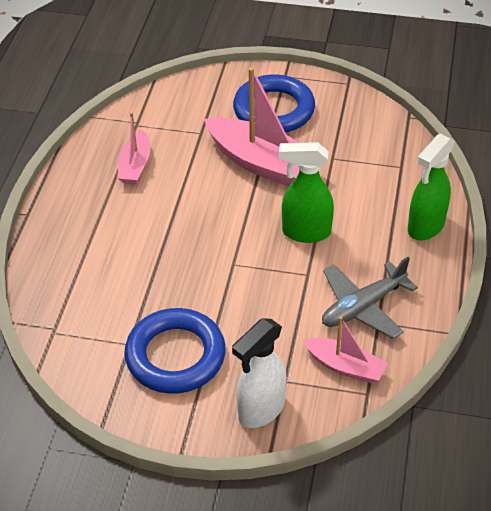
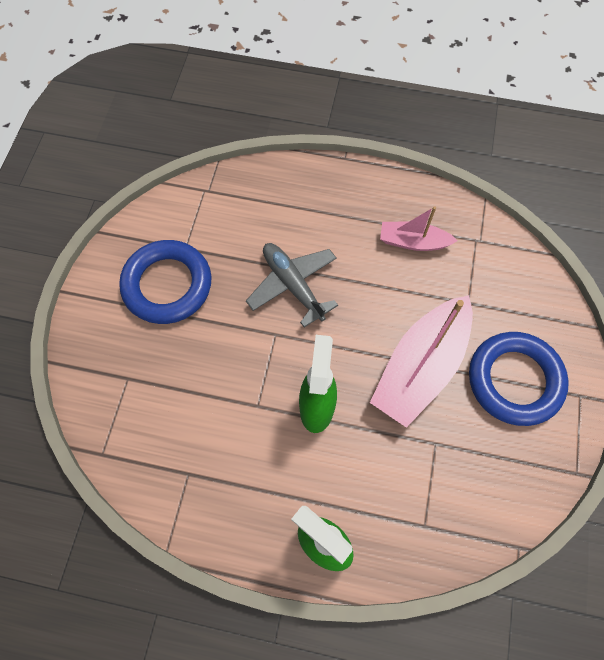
camera: 90 degrees right, 20 degrees up
white spray bottle [232,318,287,428] -> none
pink boat [303,316,388,383] -> none
grey plane [322,257,418,339] -> grey plane moved to [246,243,338,327]

